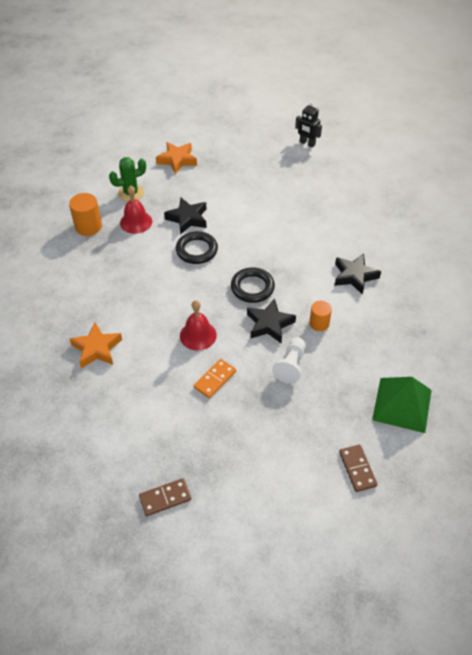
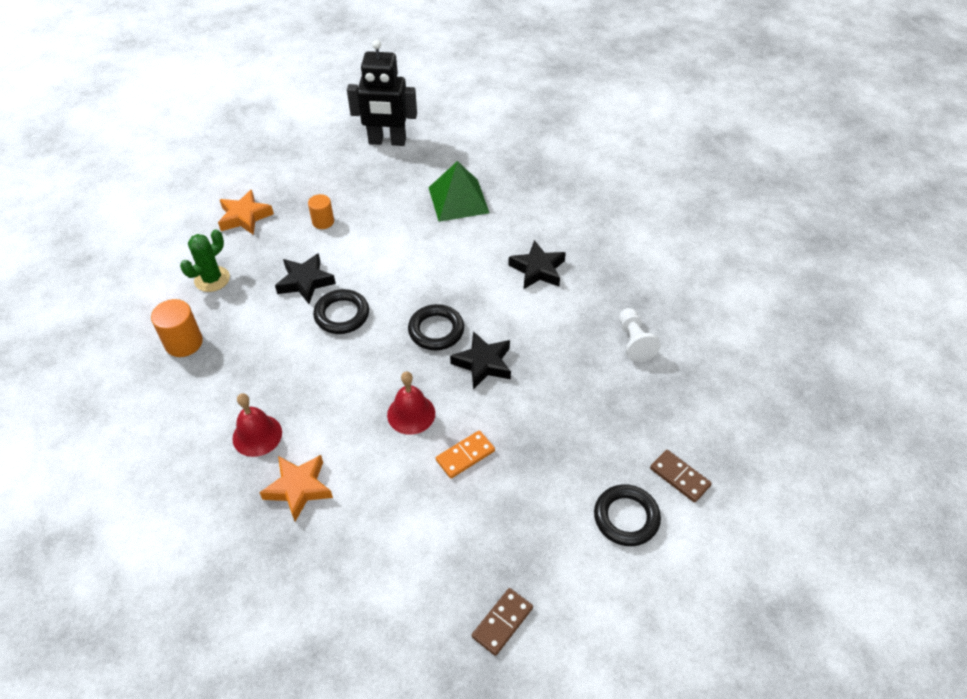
camera: 30 degrees left, 0 degrees up
red bell [120,185,152,234] -> red bell moved to [232,393,282,457]
orange domino [194,359,236,398] -> orange domino turned 45 degrees clockwise [436,430,495,478]
white pawn [272,337,306,384] -> white pawn moved to [619,308,661,362]
black robot [295,102,322,148] -> black robot [347,40,417,146], size x1.86
orange cylinder [309,301,332,331] -> orange cylinder moved to [308,194,334,229]
green pyramid [372,377,432,433] -> green pyramid moved to [428,161,489,222]
none -> black ring [594,484,661,546]

